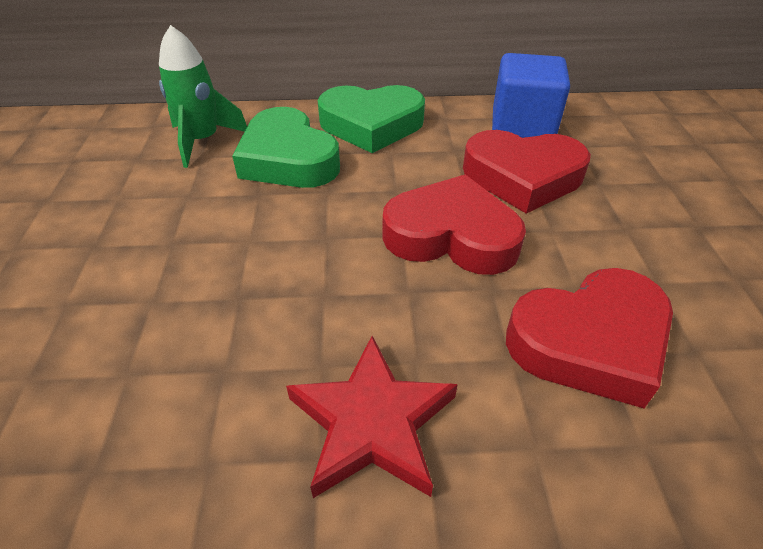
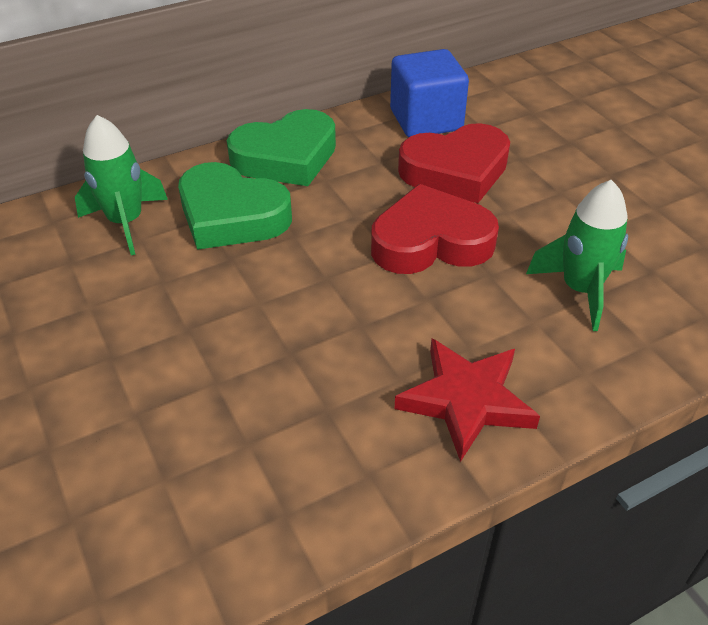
camera: 25 degrees left, 0 degrees up
red heart [506,268,673,408] -> green rocket [526,180,628,331]

